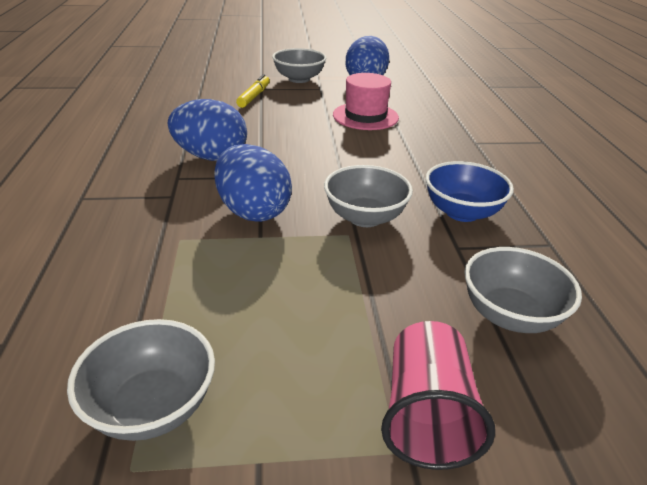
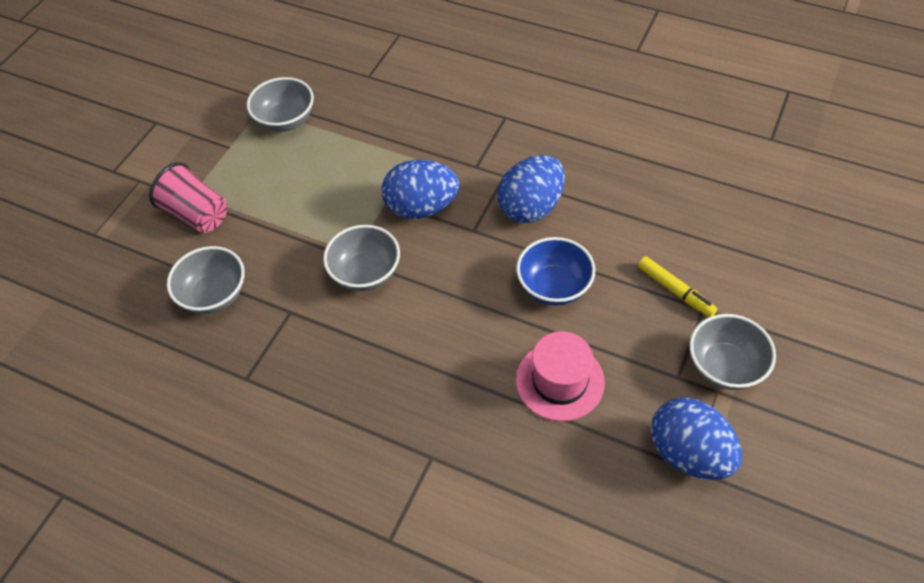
camera: 125 degrees right, 20 degrees up
blue bowl [425,161,514,222] -> blue bowl moved to [516,237,596,306]

